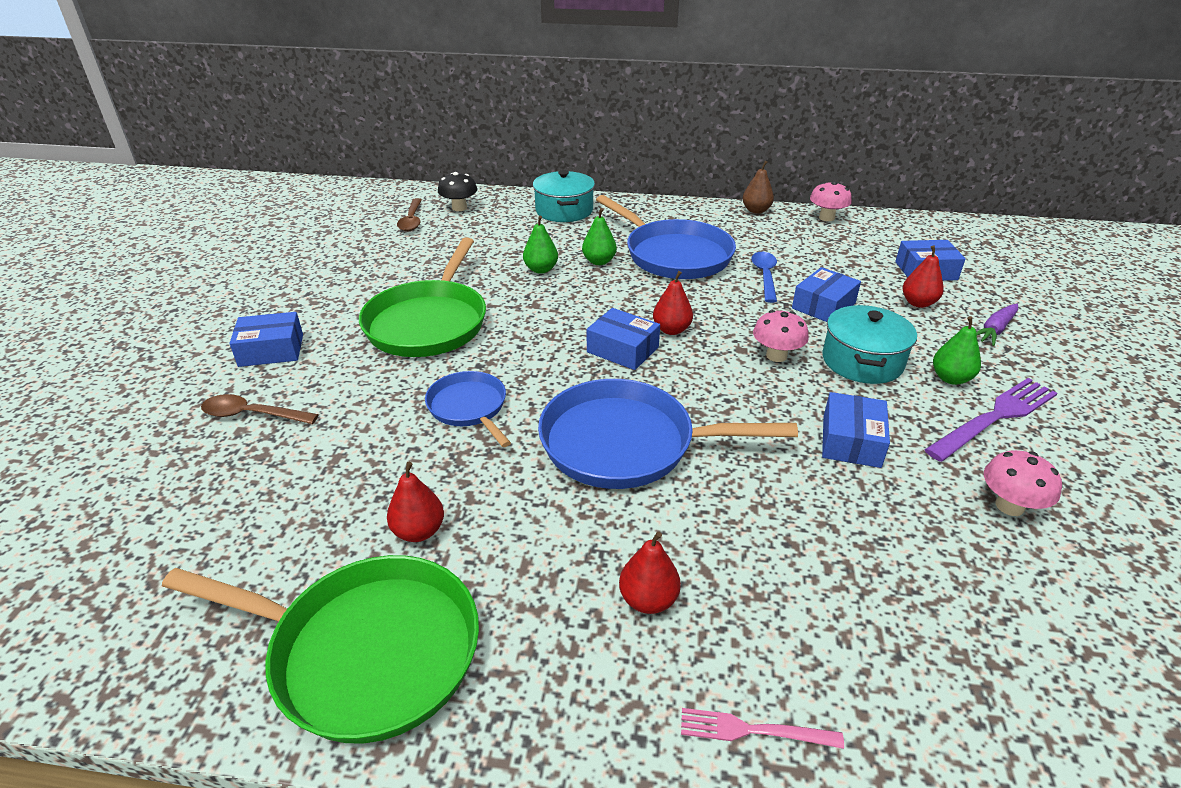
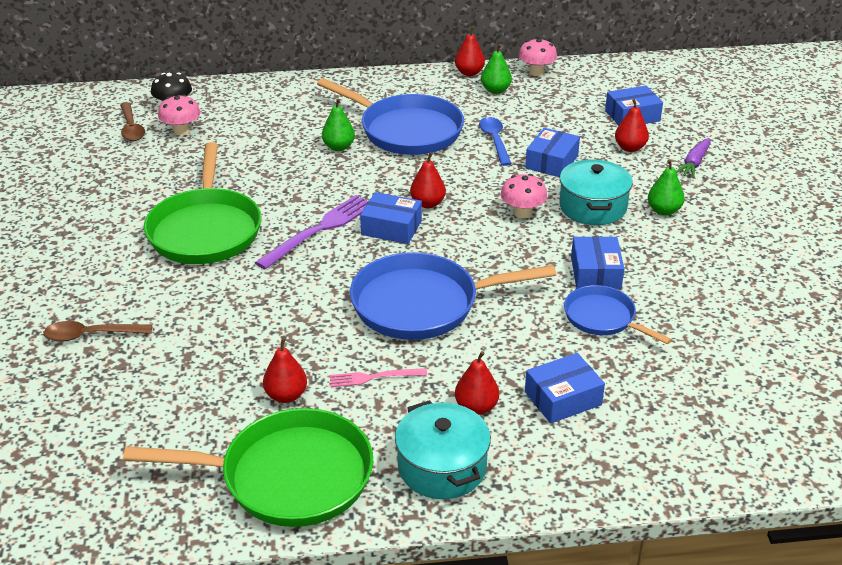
camera: 15 degrees left, 0 degrees up
blue box [229,312,303,367] -> blue box moved to [525,353,605,424]
blue pan [425,371,511,447] -> blue pan moved to [564,285,672,344]
green pear [523,215,558,274] -> green pear moved to [481,44,512,94]
turquoise pot [533,170,595,222] -> turquoise pot moved to [395,400,491,499]
pink fork [681,708,844,749] -> pink fork moved to [330,368,427,387]
brown pear [742,161,774,214] -> red pear [455,26,485,76]
purple fork [924,378,1057,462] -> purple fork moved to [255,195,368,270]
pink mushroom [984,450,1062,516] -> pink mushroom moved to [158,95,201,136]

